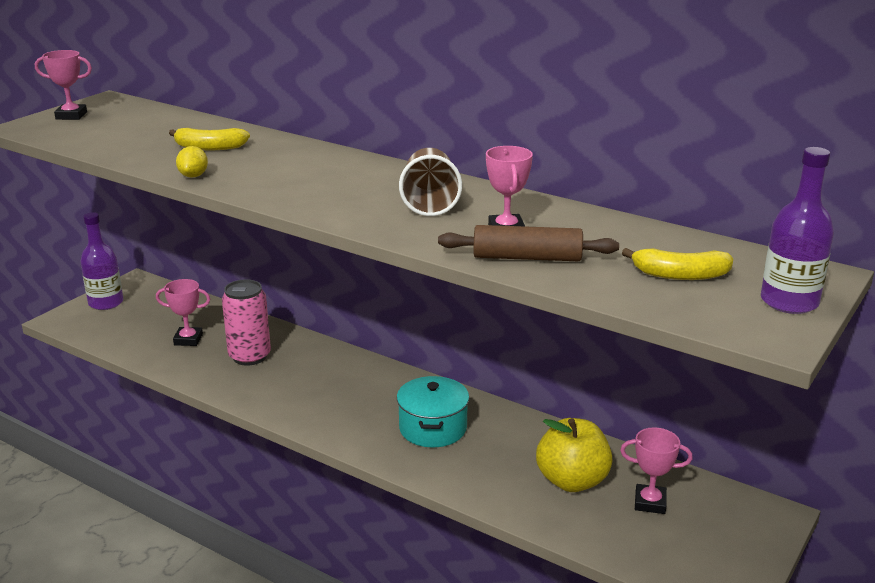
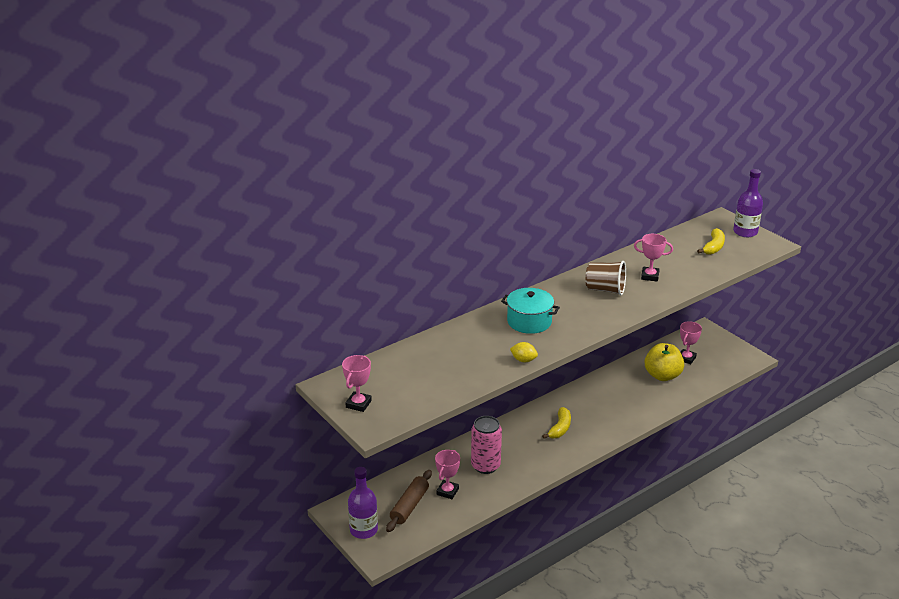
camera: 70 degrees left, 5 degrees up
yellow banana [169,128,250,150] -> yellow banana moved to [542,407,571,439]
turquoise pot [397,376,469,447] -> turquoise pot moved to [501,288,560,334]
brown rolling pin [438,225,619,261] -> brown rolling pin moved to [386,470,432,532]

